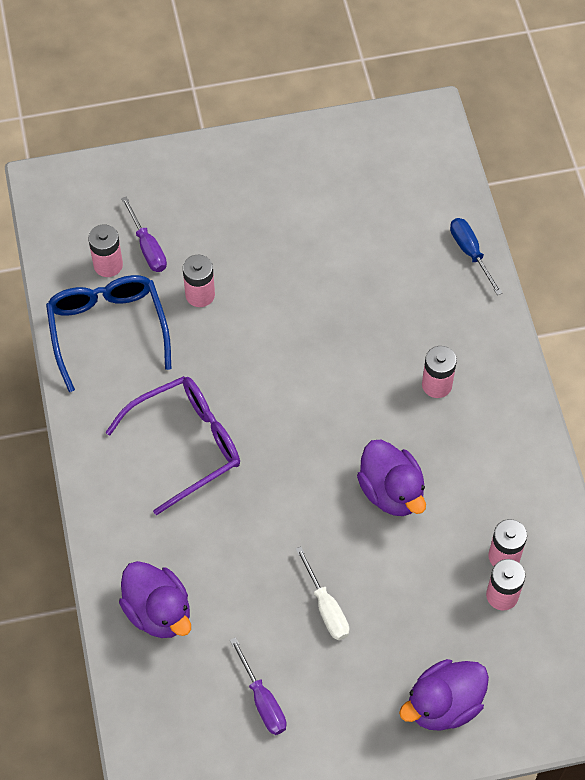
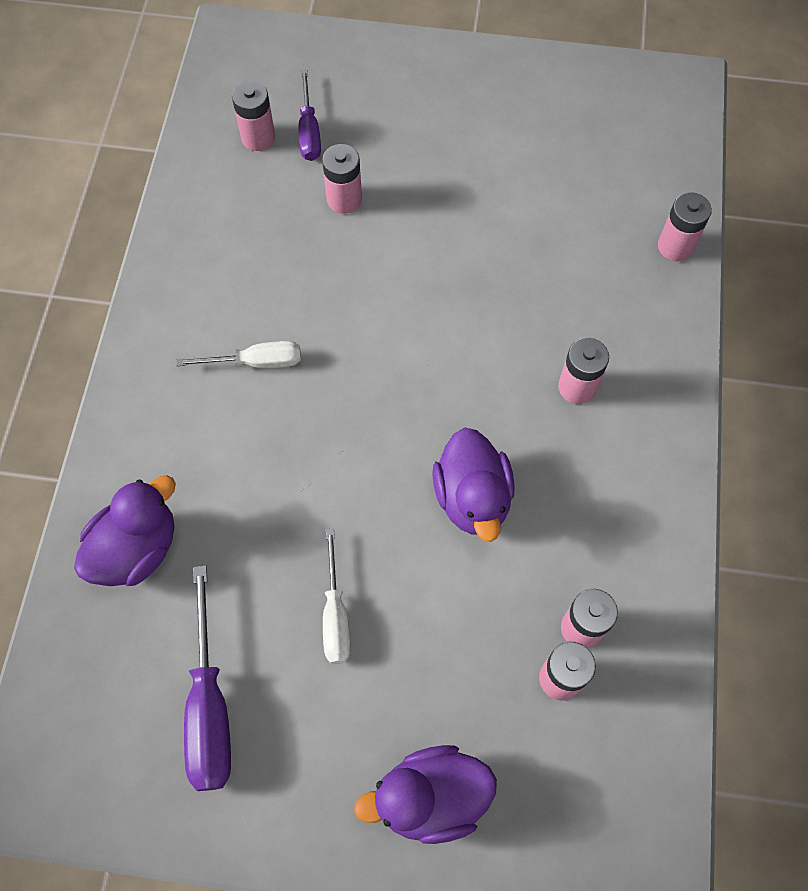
camera: 20 degrees right, 5 degrees up
blue glasses [46,275,172,392] -> none
purple glasses [105,376,240,515] -> white screwdriver [176,341,301,368]
purple duck [119,561,191,638] -> purple duck turned 120 degrees counterclockwise [74,475,176,586]
purple screwdriver [230,637,286,735] -> purple screwdriver [184,566,231,791], size x1.56
blue screwdriver [450,218,502,295] -> pink battery [658,192,712,261]

